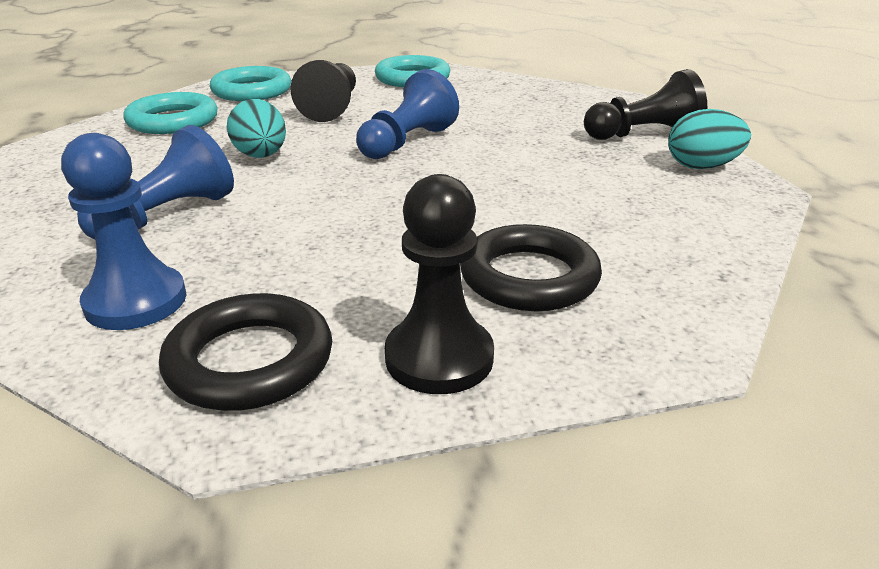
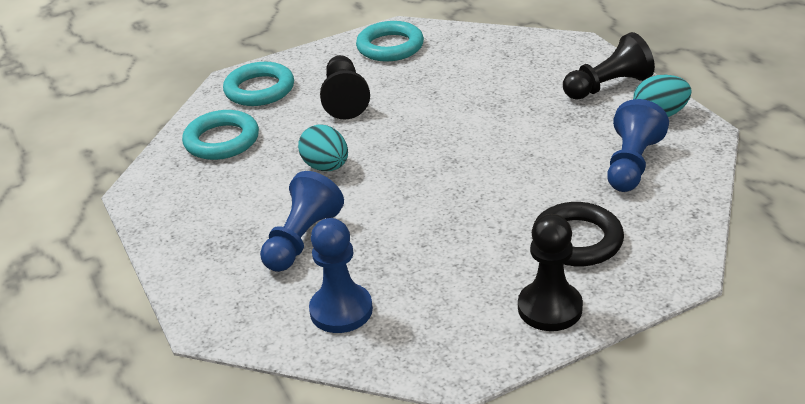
camera: 10 degrees left, 5 degrees up
black ring [159,293,332,411] -> none
blue pawn [356,69,459,159] -> blue pawn moved to [607,99,669,192]

